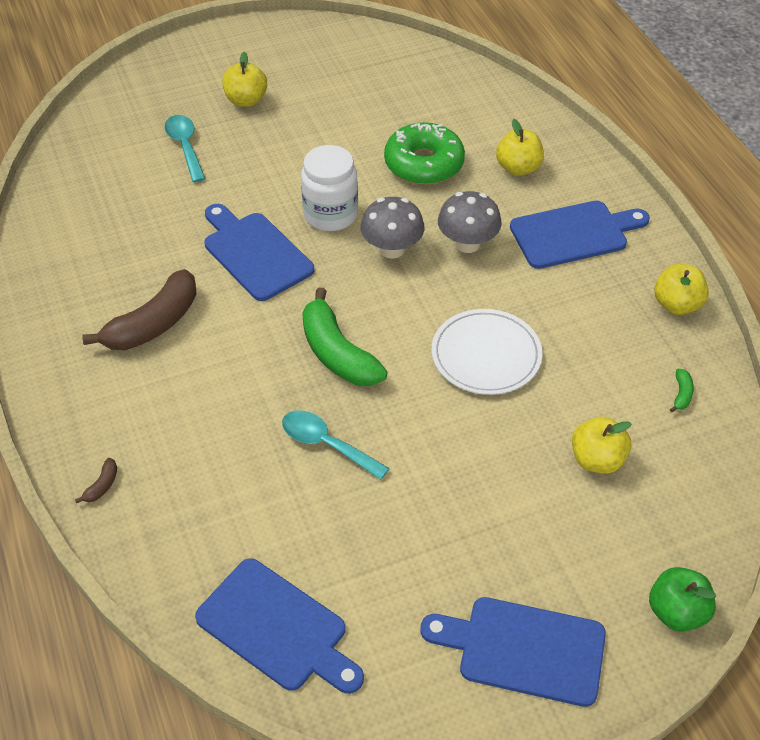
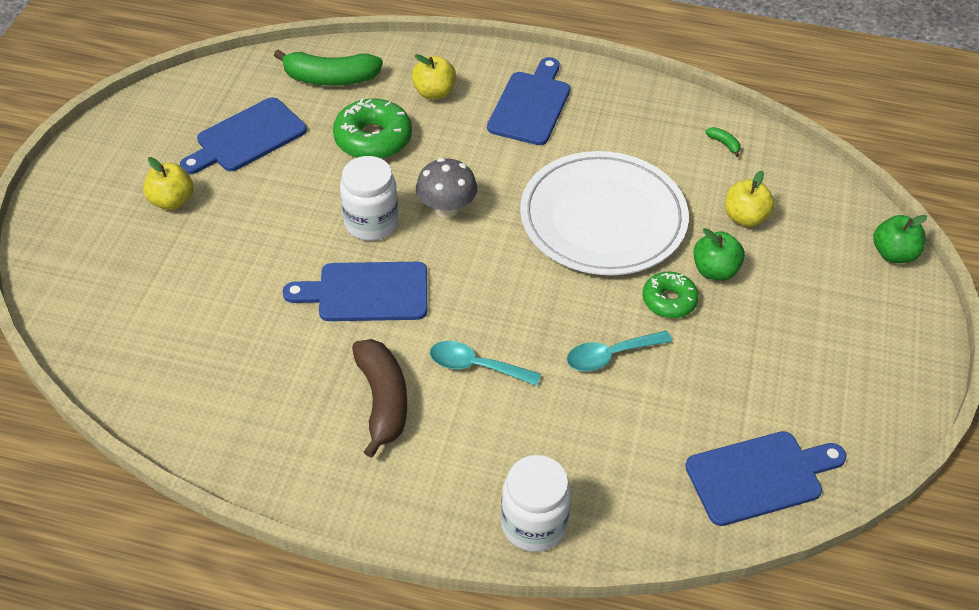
camera: 55 degrees left, 0 degrees up
brown banana [75,458,117,504] -> white jar [501,455,571,552]
turquoise spoon [165,115,206,183] -> turquoise spoon moved to [430,341,541,386]
green banana [302,287,388,386] -> green banana moved to [274,49,383,86]
blue cutting board [420,597,606,707] -> blue cutting board moved to [180,97,307,174]
white plate [431,309,542,395] -> white plate [520,151,689,275], size x1.69
grey mushroom [438,191,502,253] -> none
yellow apple [654,264,709,315] -> none
none -> green donut [643,272,699,318]
none -> green apple [693,228,745,281]

